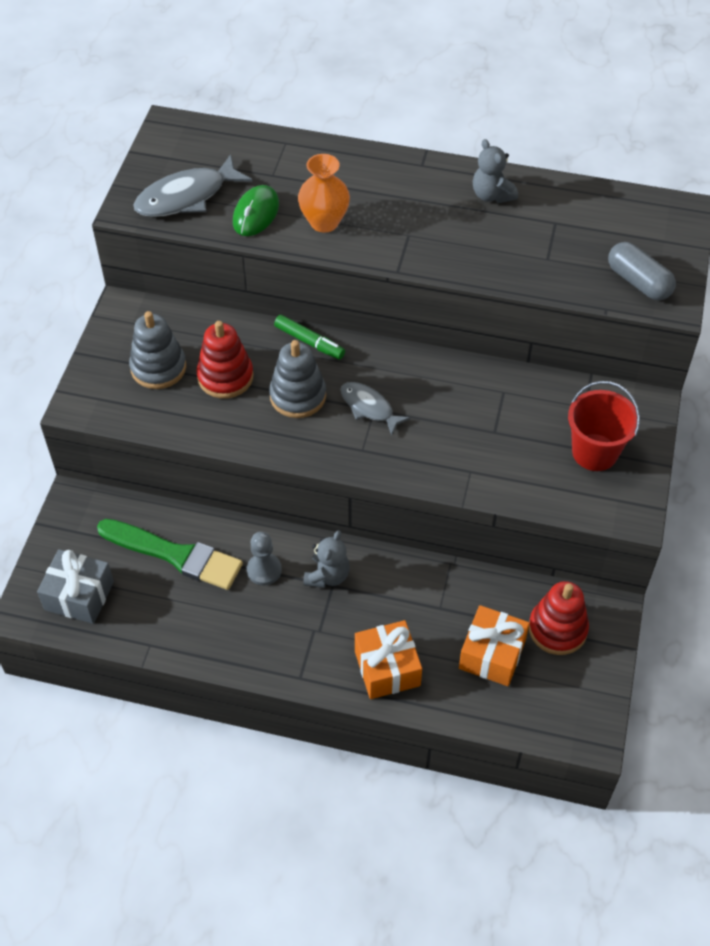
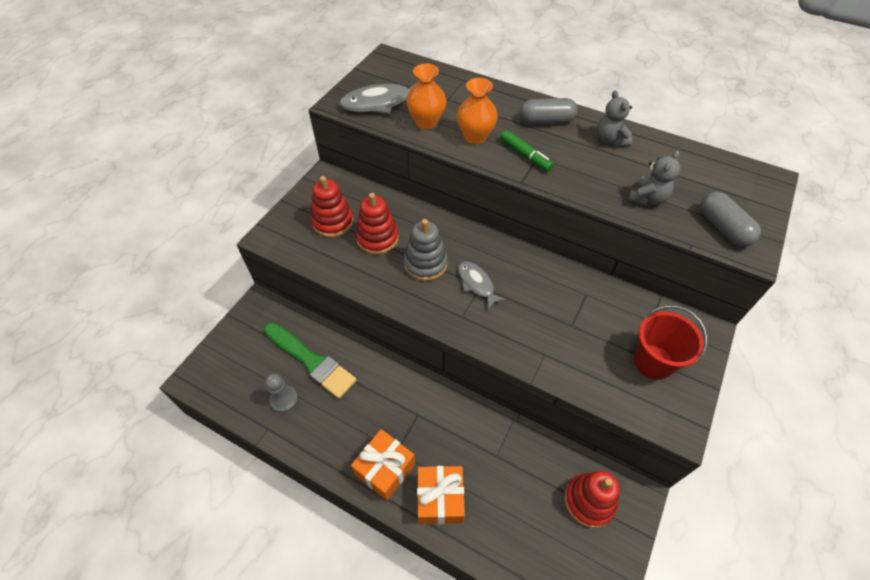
camera: 15 degrees right, 0 degrees up
grey gift [37,549,114,624] -> none
grey stacking toy [129,311,186,389] -> red stacking toy [311,176,354,238]
green mouse [233,185,279,236] -> orange vase [406,64,446,129]
grey pawn [247,532,282,585] -> grey pawn moved to [265,373,298,413]
green marker [274,315,345,360] -> green marker moved to [500,130,554,172]
grey teddy bear [303,530,350,588] -> grey teddy bear moved to [628,151,680,206]
orange gift [459,605,530,686] -> orange gift moved to [351,429,415,501]
none -> grey capsule [520,98,578,124]

